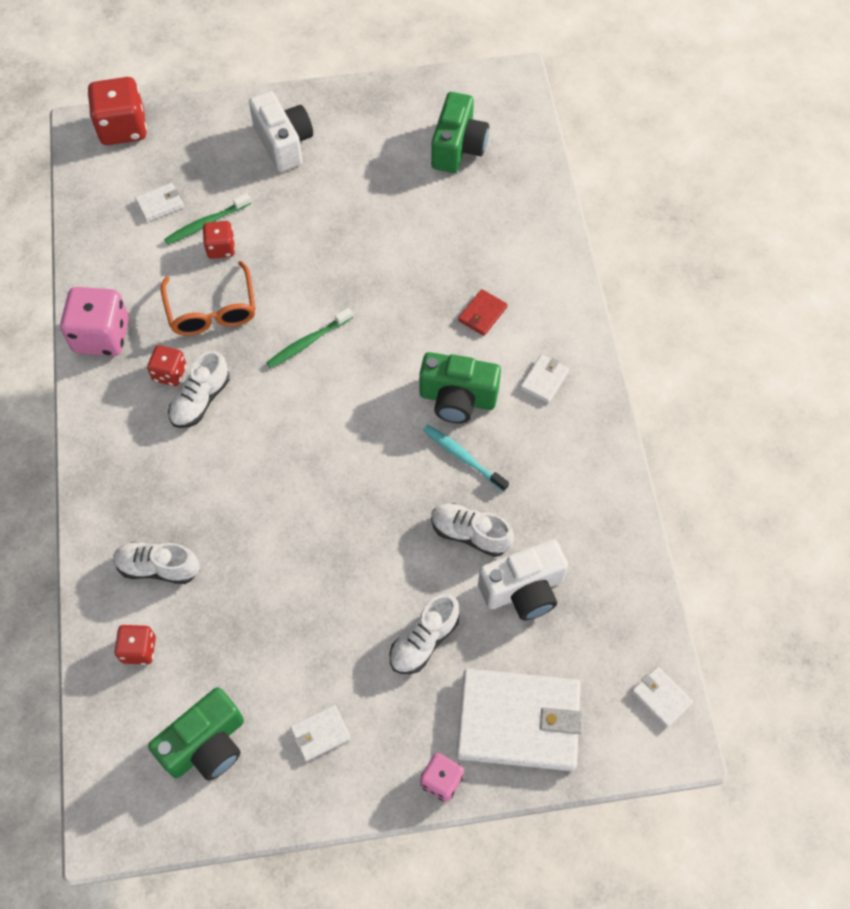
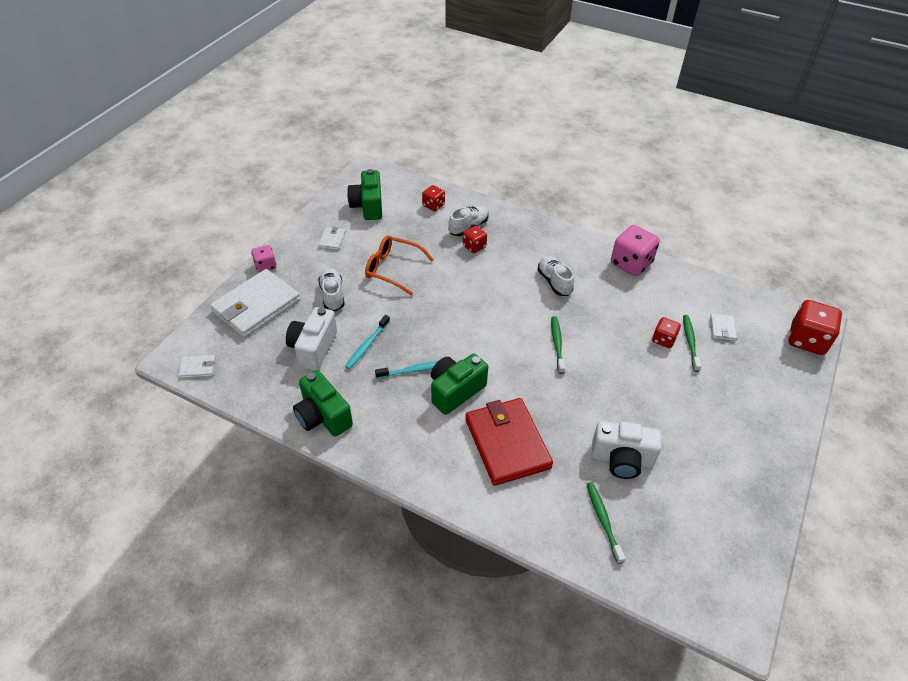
camera: 125 degrees right, 15 degrees down
red dice [147,345,187,386] -> red dice moved to [463,226,487,253]
orange glasses [161,261,256,336] -> orange glasses moved to [365,236,434,295]
white camera [249,91,313,172] -> white camera moved to [592,421,662,479]
green camera [431,92,489,173] -> green camera moved to [293,370,353,437]
white shoe [431,503,514,557] -> turquoise toothbrush [345,315,390,369]
red wallet [458,289,508,336] -> red wallet [465,398,553,486], size x2.35
white wallet [520,354,569,403] -> none
none -> green toothbrush [587,482,625,564]

